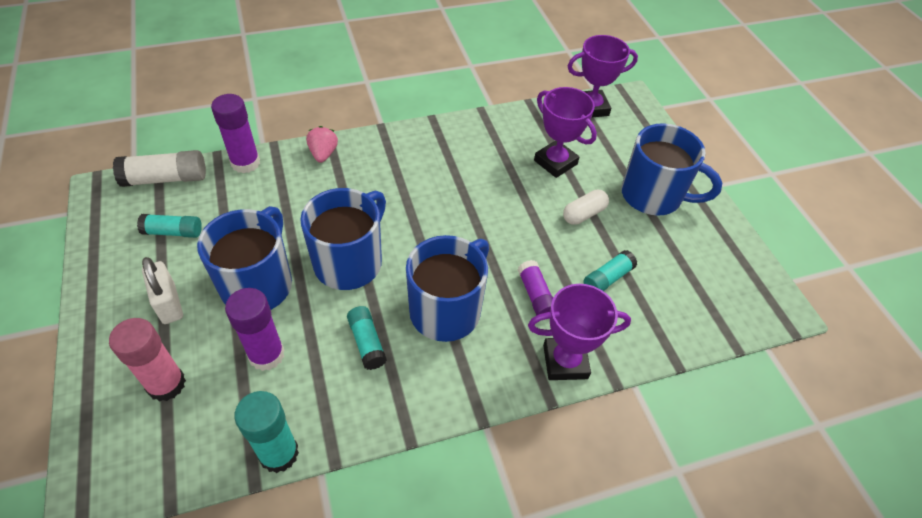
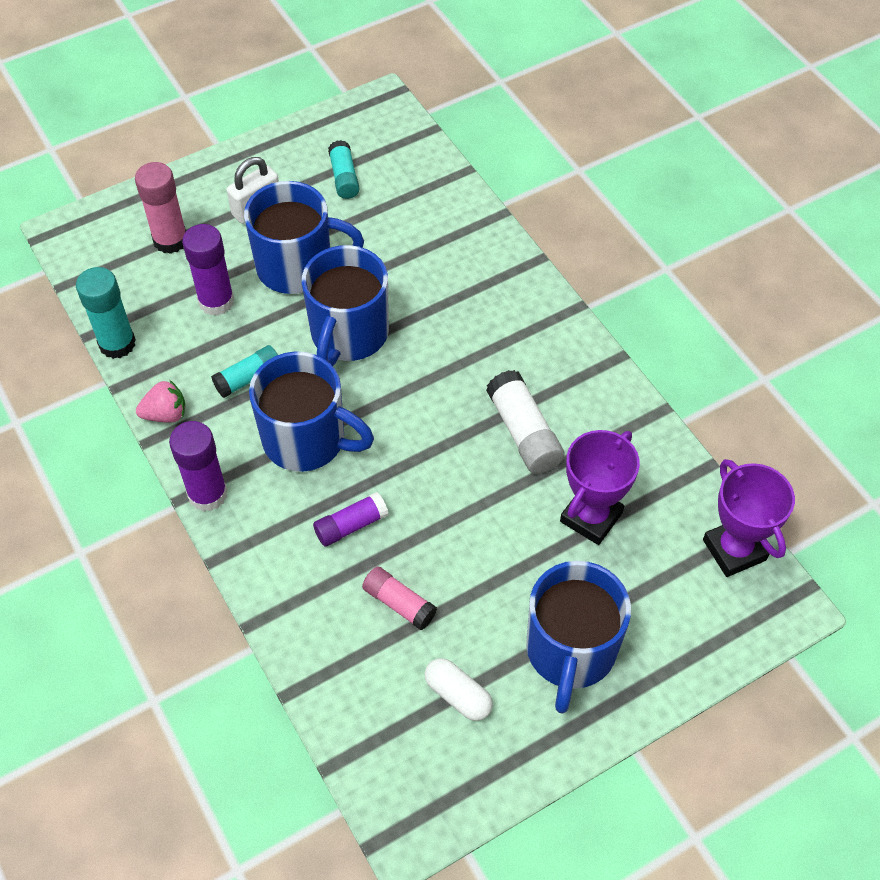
camera: 80 degrees right, 5 degrees up
white glue stick [113,150,206,187] -> white glue stick moved to [486,370,565,474]
purple glue stick [211,94,260,173] -> purple glue stick moved to [169,421,227,512]
blue mug [300,188,386,290] -> blue mug turned 90 degrees clockwise [302,245,389,366]
pink strawberry [306,126,338,163] -> pink strawberry moved to [136,380,185,423]
purple trophy [528,284,631,380] -> none
white capsule [563,190,609,225] -> white capsule moved to [425,658,493,721]
turquoise glue stick [584,250,637,291] -> pink glue stick [362,566,437,630]

